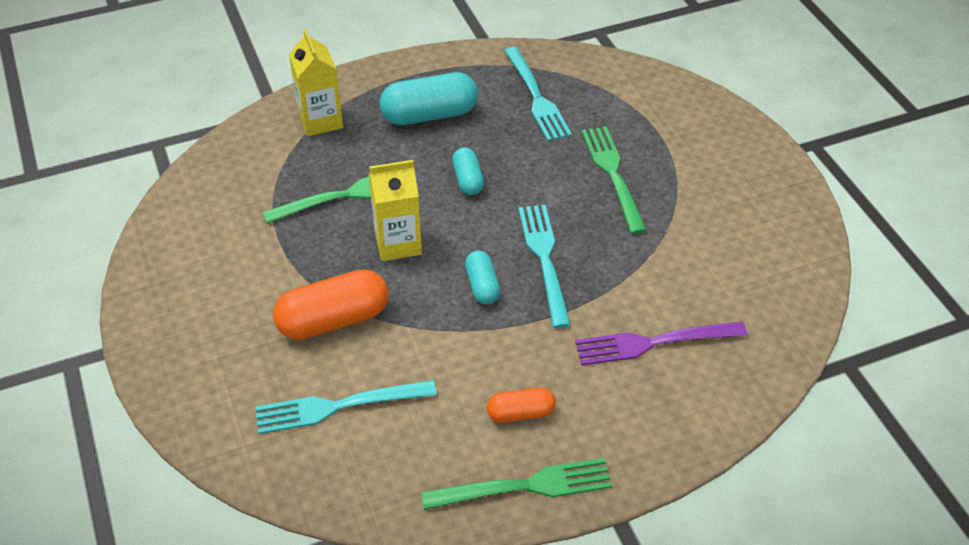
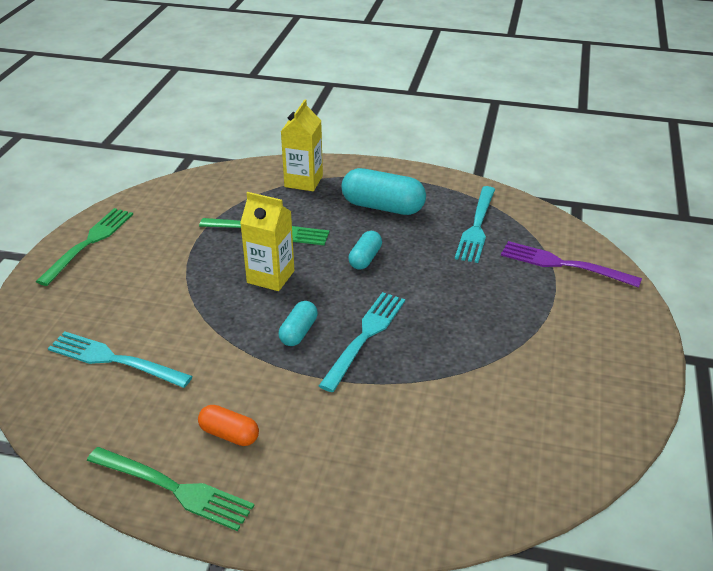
camera: 35 degrees right, 10 degrees down
orange capsule [273,269,389,340] -> none
purple fork [575,322,748,365] -> purple fork moved to [501,241,642,288]
green fork [582,127,647,234] -> green fork moved to [36,208,133,286]

